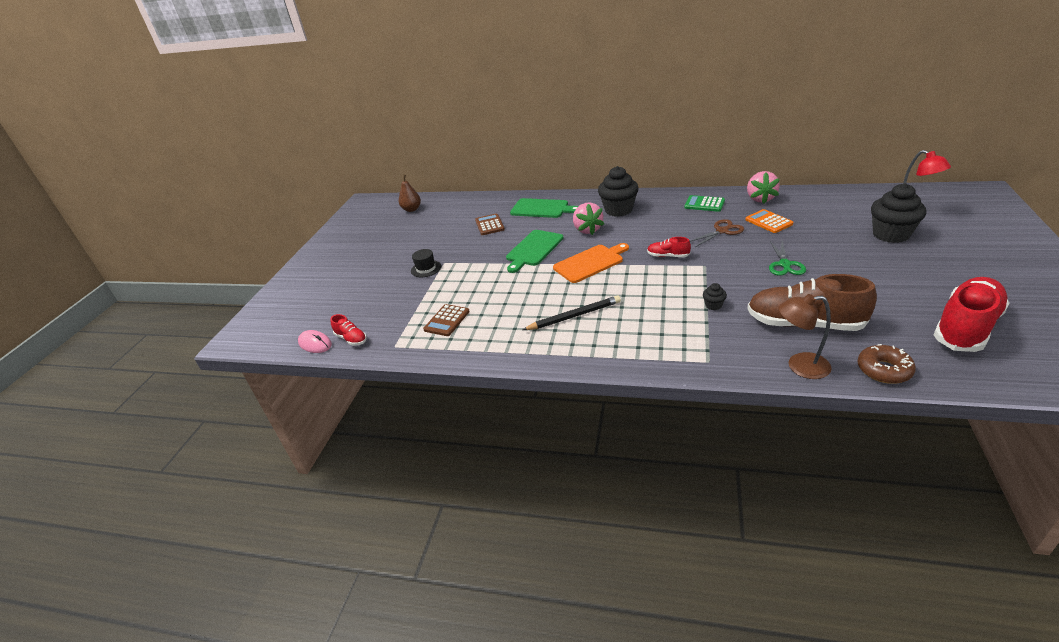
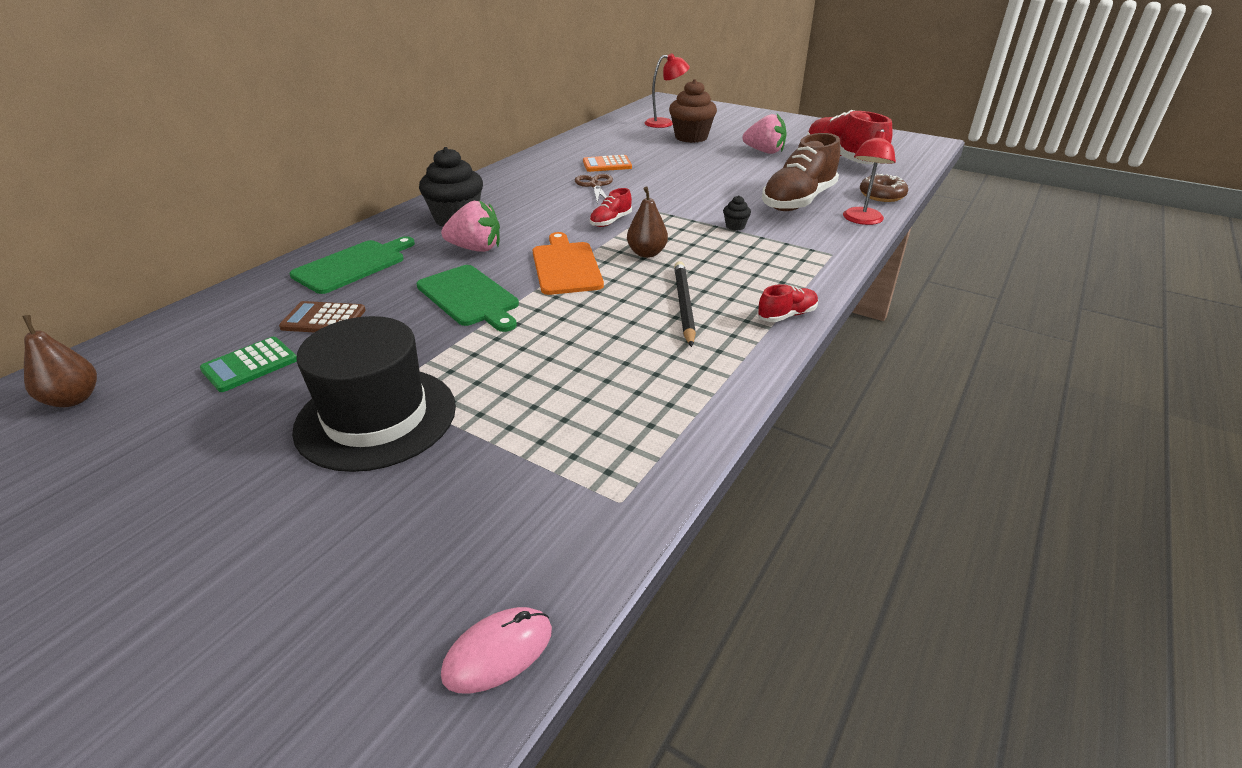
camera: 75 degrees left, 0 degrees up
red shoe [330,314,367,346] -> red shoe moved to [757,284,818,322]
black hat [411,249,441,277] -> black hat [292,316,456,472], size x2.26
brown calculator [423,304,470,336] -> none
green calculator [684,195,725,212] -> green calculator moved to [200,337,297,392]
pink strawberry [747,171,780,204] -> pink strawberry moved to [743,114,786,154]
green scissors [769,241,806,276] -> none
brown lamp [778,294,831,379] -> red lamp [843,129,896,225]
black cupcake [871,183,926,243] -> brown cupcake [669,79,717,143]
none -> brown pear [627,187,668,258]

